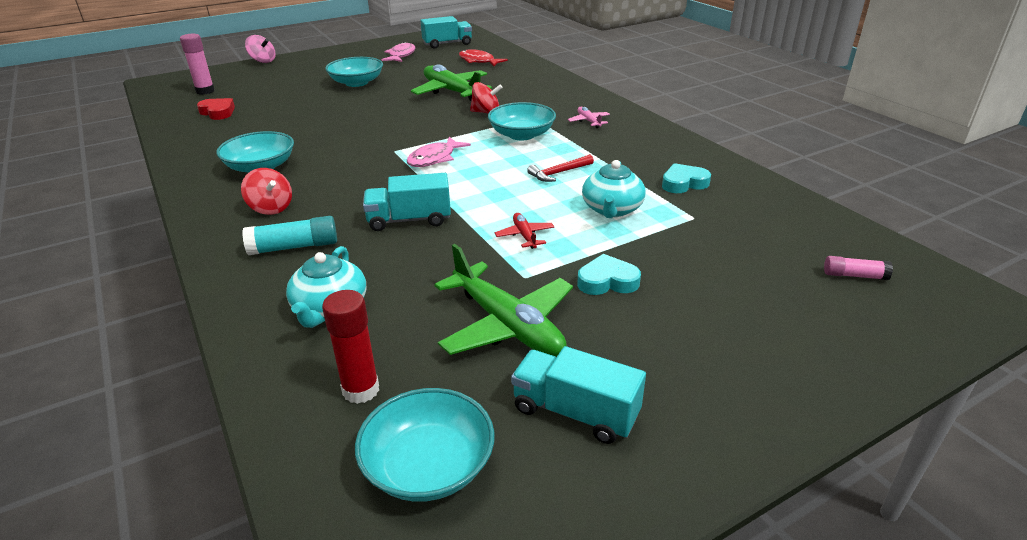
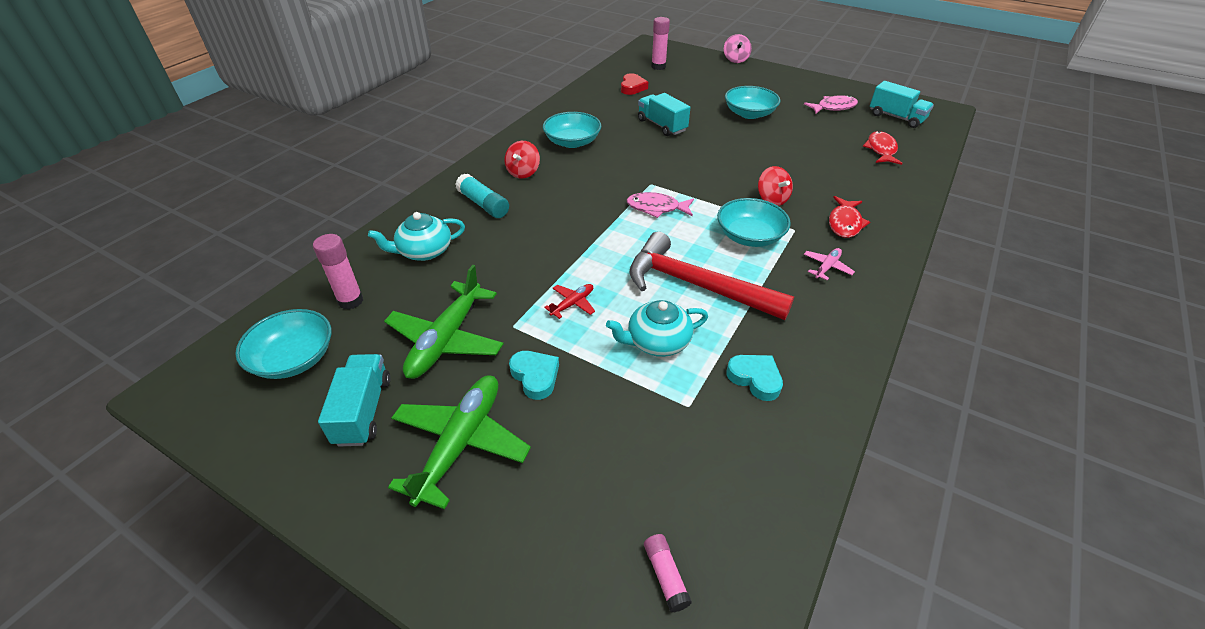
camera: 60 degrees right, 10 degrees up
red glue stick [322,290,379,404] -> pink glue stick [313,234,363,310]
turquoise truck [363,173,451,231] -> turquoise truck moved to [638,93,691,136]
green plane [411,64,492,101] -> green plane moved to [388,375,531,509]
red hammer [527,154,594,182] -> red hammer [629,231,794,320], size x2.31
none -> red fish [829,196,870,238]

